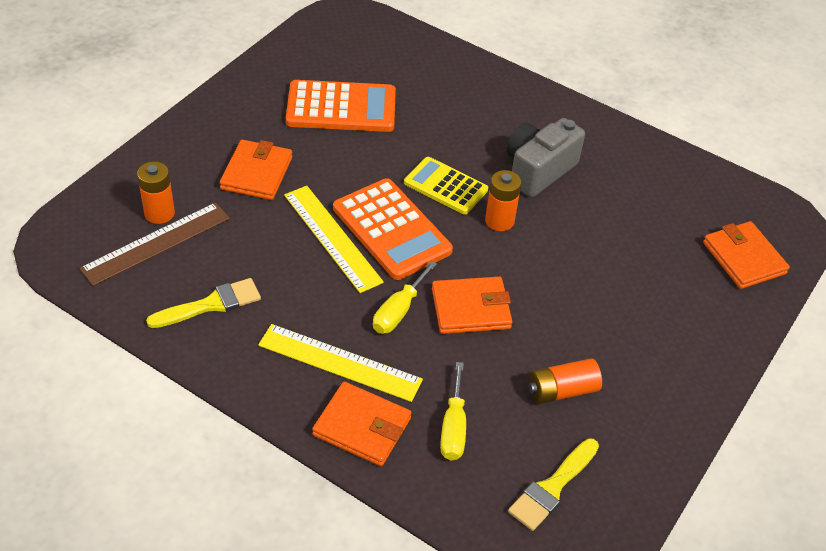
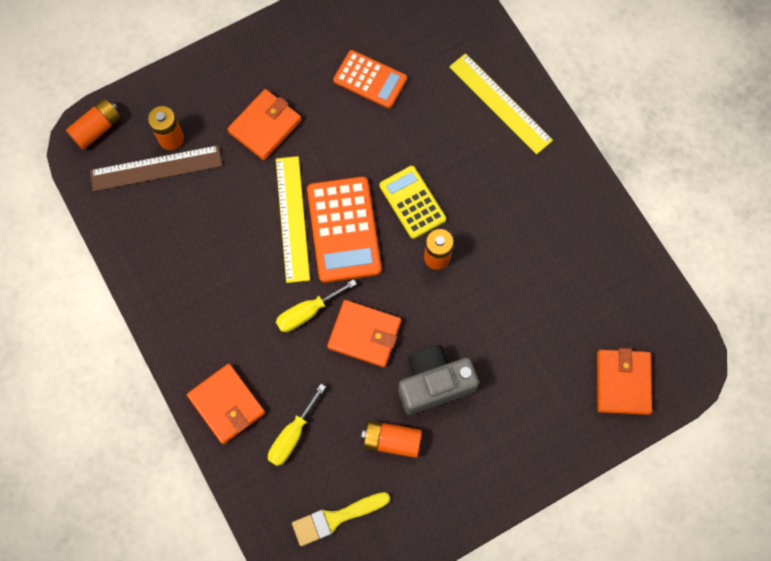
camera: 30 degrees right, 25 degrees up
yellow brush [146,278,261,328] -> none
yellow ruler [258,324,423,402] -> yellow ruler moved to [449,53,553,154]
orange calculator [286,80,396,132] -> orange calculator [333,50,407,108], size x0.66
grey camera [506,118,585,197] -> grey camera moved to [398,345,479,415]
none -> orange battery [66,98,121,150]

